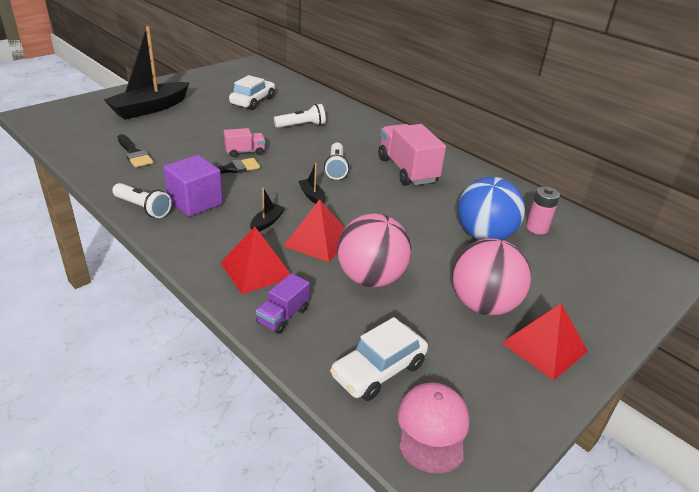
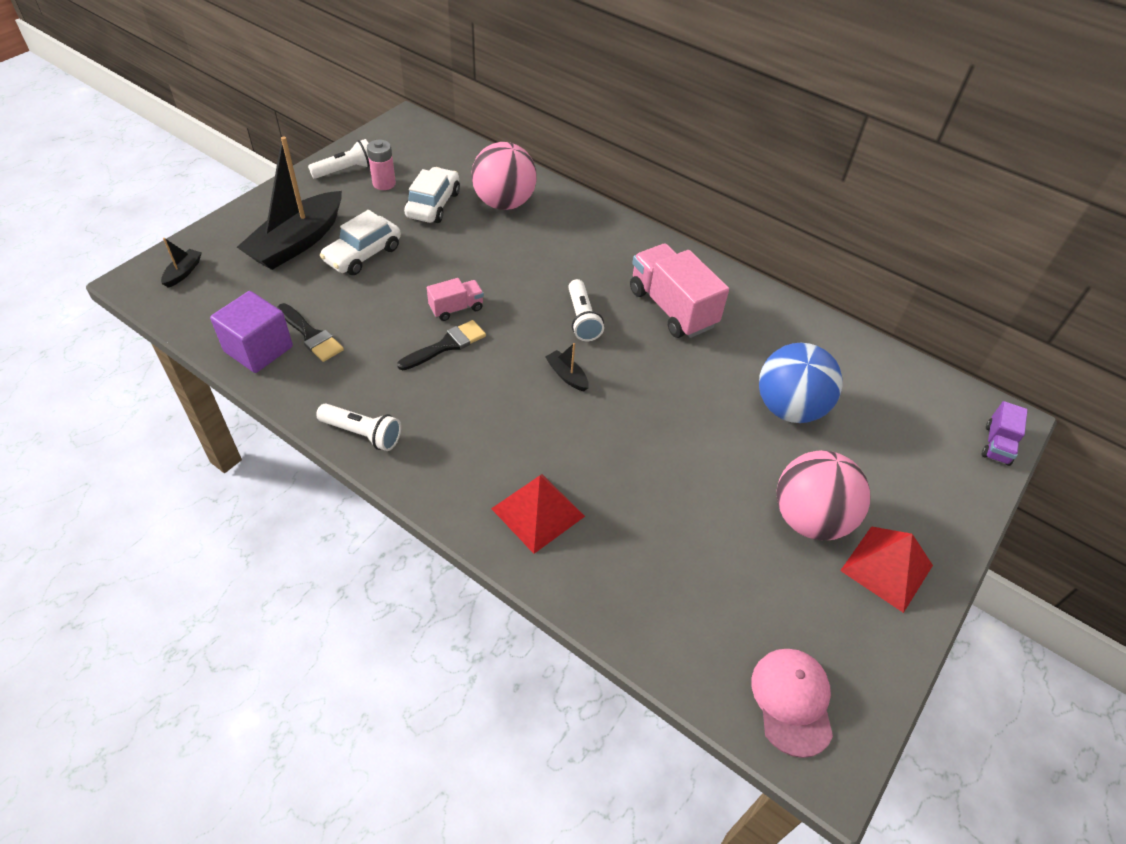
camera: 10 degrees left, 15 degrees up
purple cube [163,155,223,217] -> purple cube moved to [210,291,293,373]
black boat [250,187,285,232] -> black boat moved to [161,238,202,288]
purple truck [256,273,310,334] -> purple truck moved to [982,401,1028,466]
white flashlight [274,104,326,128] -> white flashlight moved to [308,139,370,179]
red pyramid [284,199,345,262] -> none
white car [330,317,428,401] -> white car moved to [320,210,401,275]
pink ball [337,213,411,287] -> pink ball moved to [471,142,537,210]
pink battery [526,187,560,235] -> pink battery moved to [367,139,396,190]

